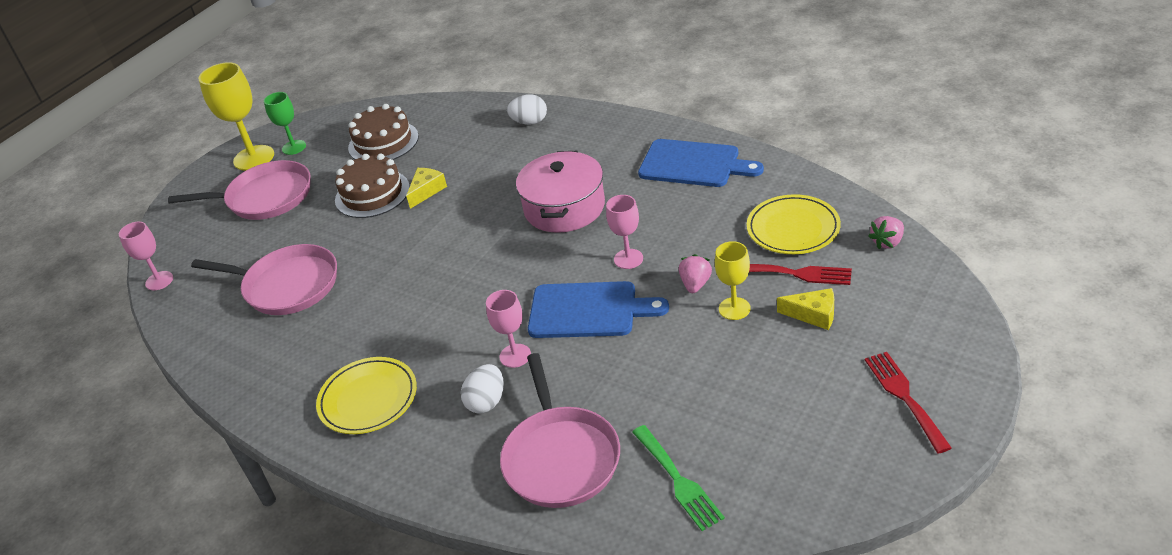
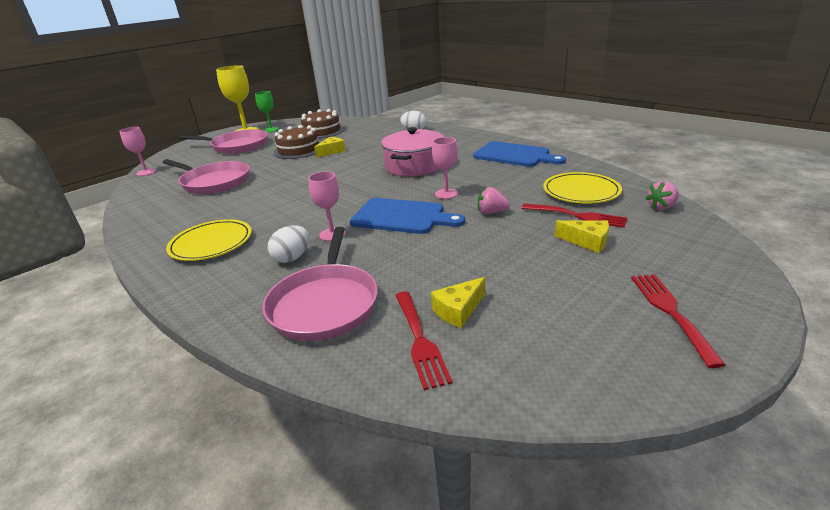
camera: 10 degrees right, 10 degrees down
green fork [632,425,725,531] -> red fork [395,291,452,390]
pink strawberry [679,254,712,293] -> pink strawberry turned 105 degrees counterclockwise [478,187,510,214]
yellow goblet [715,241,751,320] -> none
none -> yellow cheese [431,277,485,328]

